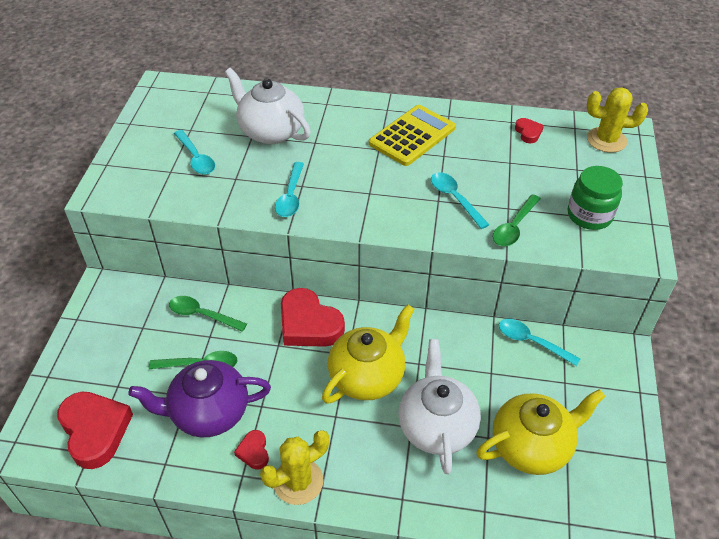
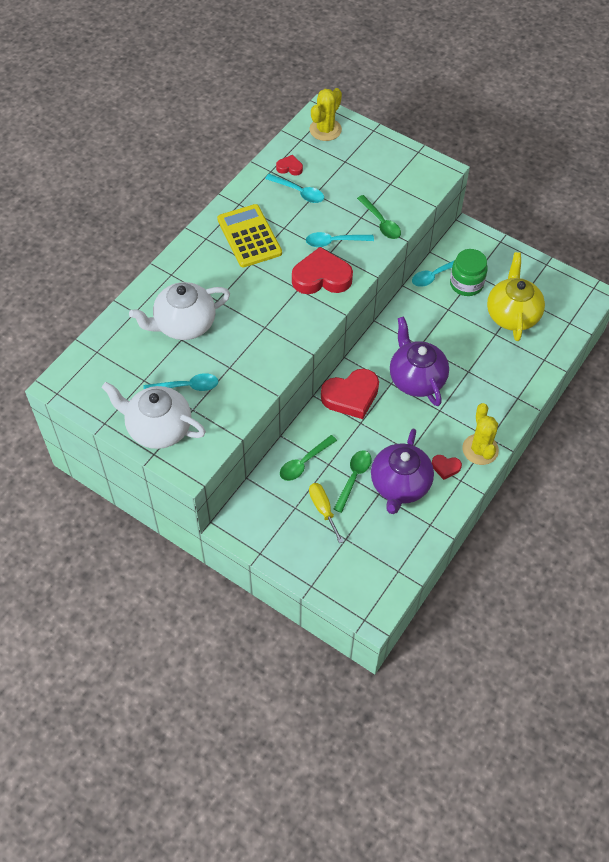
camera: 65 degrees left, 10 degrees up
red heart [57,392,133,469] -> red heart moved to [292,247,353,294]
turquoise spoon [275,162,304,217] -> turquoise spoon moved to [265,174,324,203]
yellow teapot [322,304,414,404] -> purple teapot [390,317,449,406]
white teapot [398,339,481,474] -> white teapot moved to [102,382,206,449]
green jar [568,166,623,230] -> green jar moved to [450,249,488,296]
none -> yellow screwdriver [309,483,344,543]

